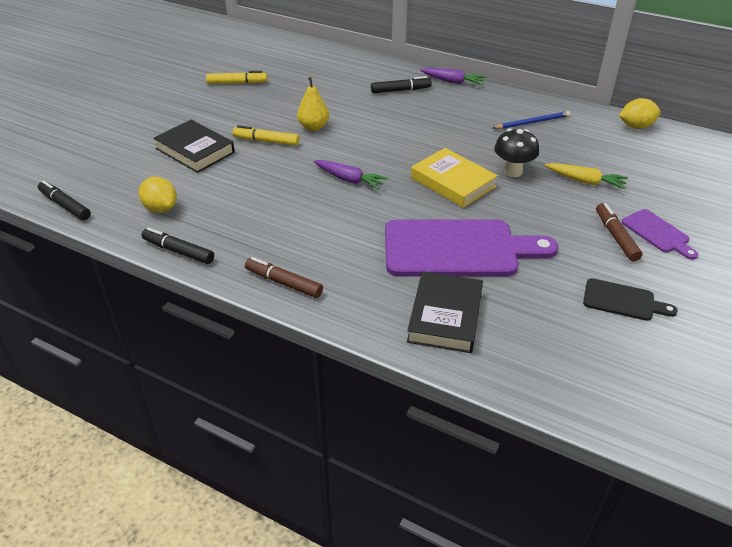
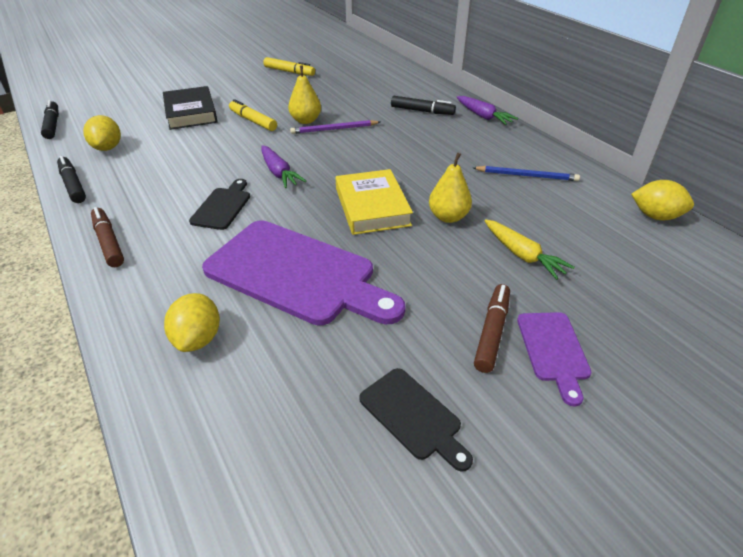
camera: 30 degrees right, 0 degrees up
black book [407,271,483,353] -> yellow lemon [164,293,220,352]
black mushroom [494,129,539,177] -> yellow pear [429,153,472,223]
none -> black cutting board [189,179,250,230]
none -> purple pencil [290,120,380,134]

